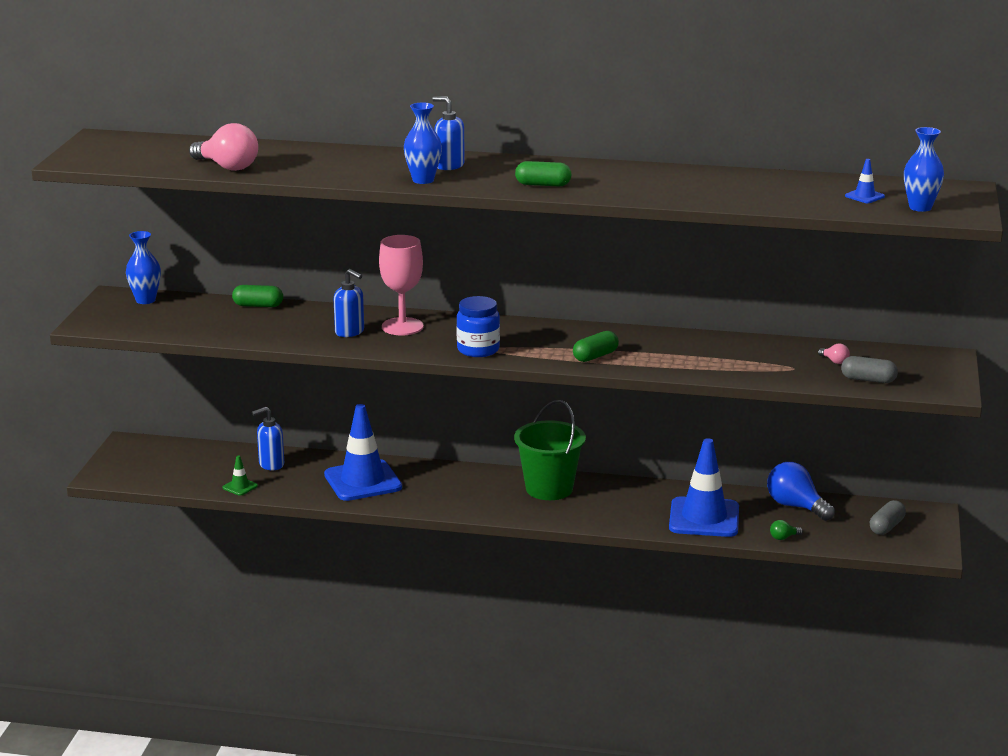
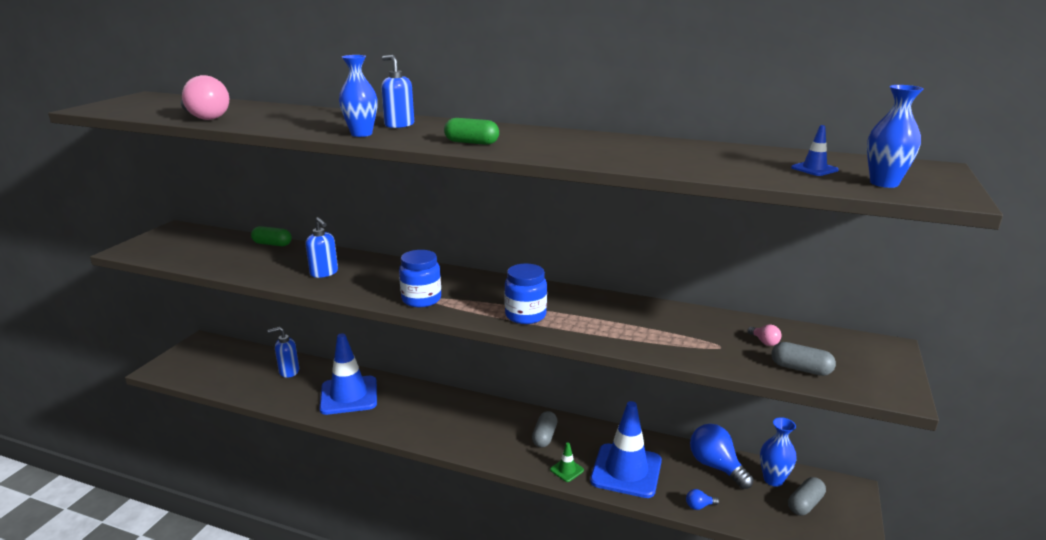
camera: 10 degrees right, 0 degrees up
blue vase [126,231,161,304] -> blue vase moved to [760,417,797,487]
green traffic cone [222,455,258,496] -> green traffic cone moved to [550,442,584,482]
pink goblet [379,235,423,335] -> none
green bucket [514,400,586,500] -> none
green capsule [573,331,619,362] -> blue jar [504,263,547,324]
green light bulb [770,520,803,540] -> blue light bulb [686,489,719,510]
none -> grey capsule [532,411,558,447]

